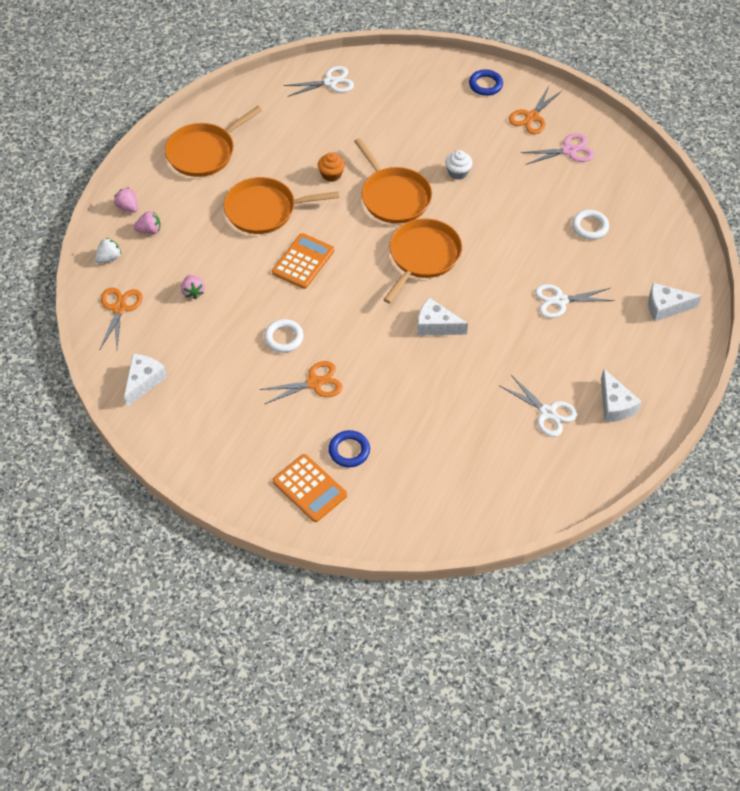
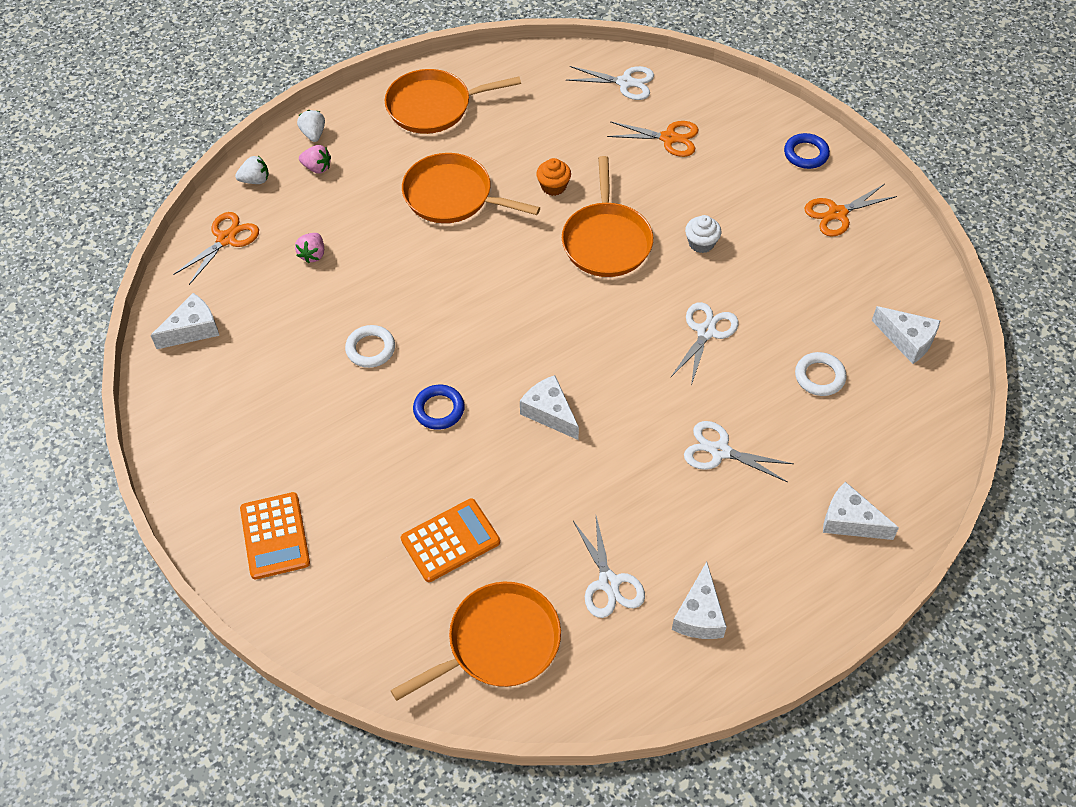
camera: 30 degrees right, 0 degrees up
pink strawberry [114,187,138,213] -> white strawberry [297,110,325,142]
orange scissors [259,361,343,404] -> orange scissors moved to [607,121,699,157]
orange calculator [272,233,334,289] -> orange calculator moved to [401,499,500,582]
blue ring [329,430,370,467] -> blue ring moved to [413,385,465,430]
orange pan [383,218,462,303] -> orange pan moved to [391,582,561,701]
pink scissors [521,133,594,165] -> none
none -> white scissors [670,302,739,385]
none -> white cheese [872,306,941,364]

